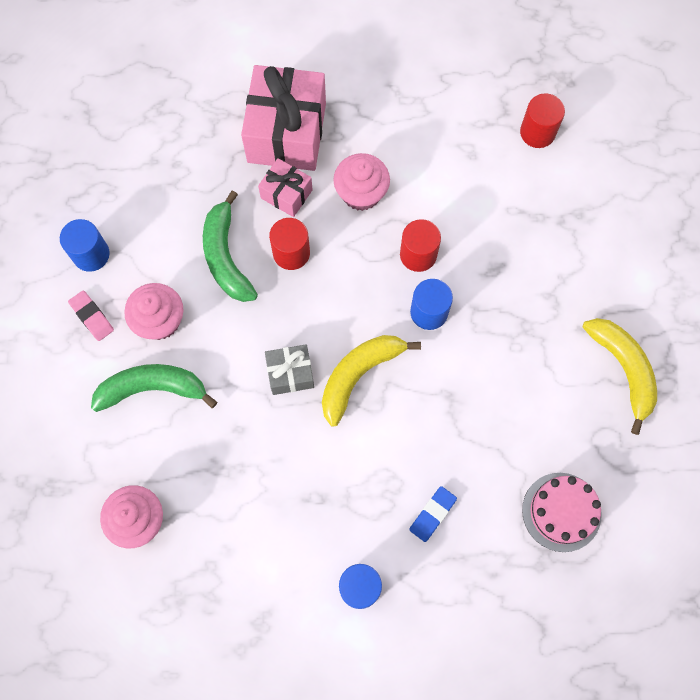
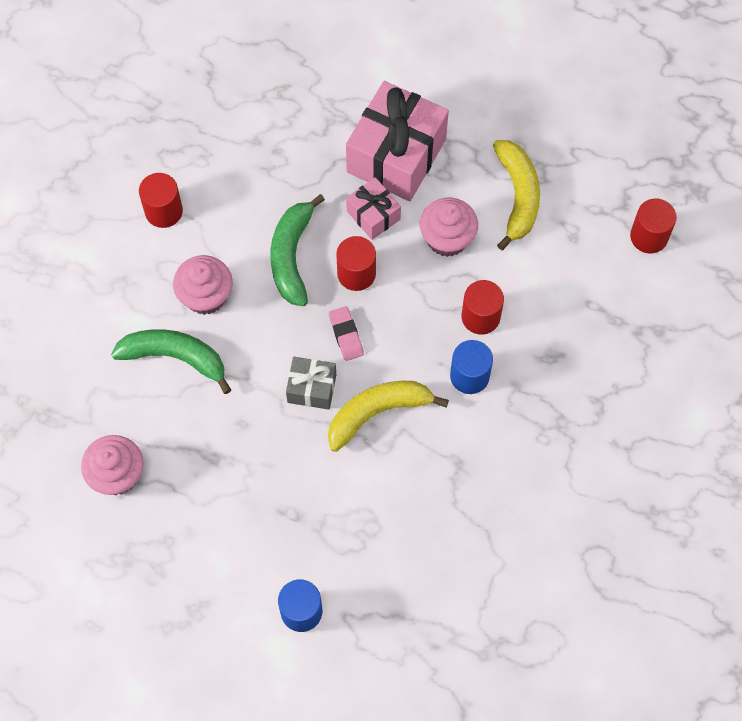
camera: 20 degrees right, 5 degrees down
blue cylinder [60,219,110,272] -> red cylinder [139,173,183,228]
pink eraser [68,290,114,341] -> pink eraser moved to [329,306,364,361]
blue eraser [409,486,457,542] -> none
pink cake [522,473,602,552] -> none
yellow banana [583,318,657,435] -> yellow banana moved to [493,140,540,250]

